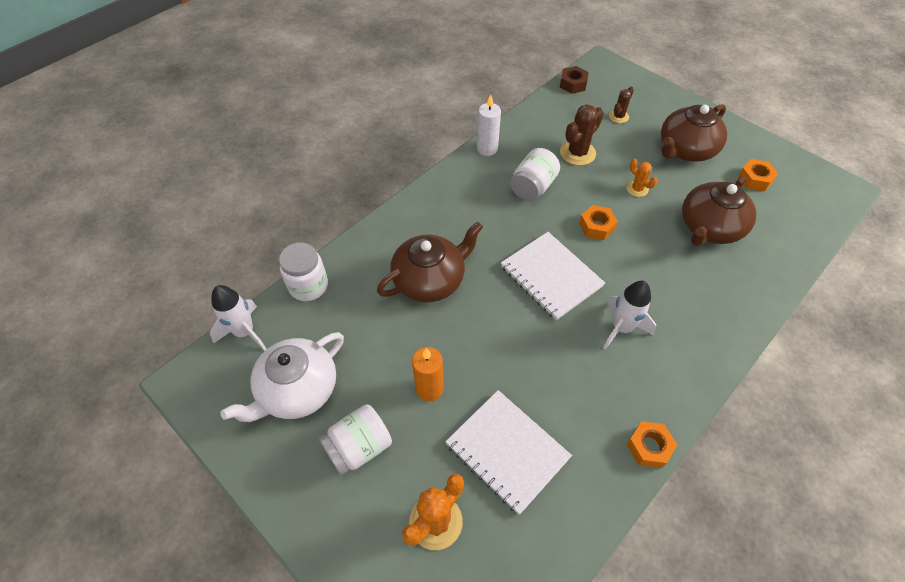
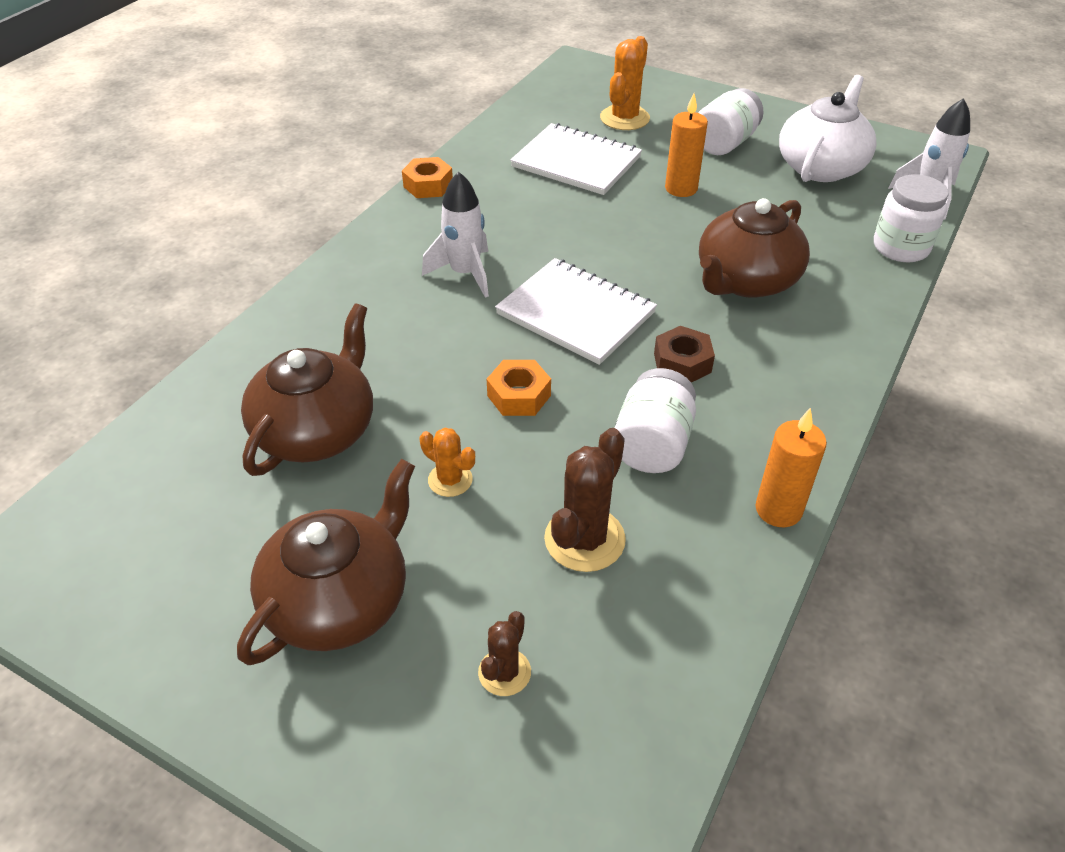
camera: 165 degrees right, 10 degrees down
white candle [477,95,501,156] -> orange candle [756,408,827,527]
brown nut [560,66,589,94] -> brown nut moved to [654,326,715,382]
orange nut [738,159,779,192] -> none

